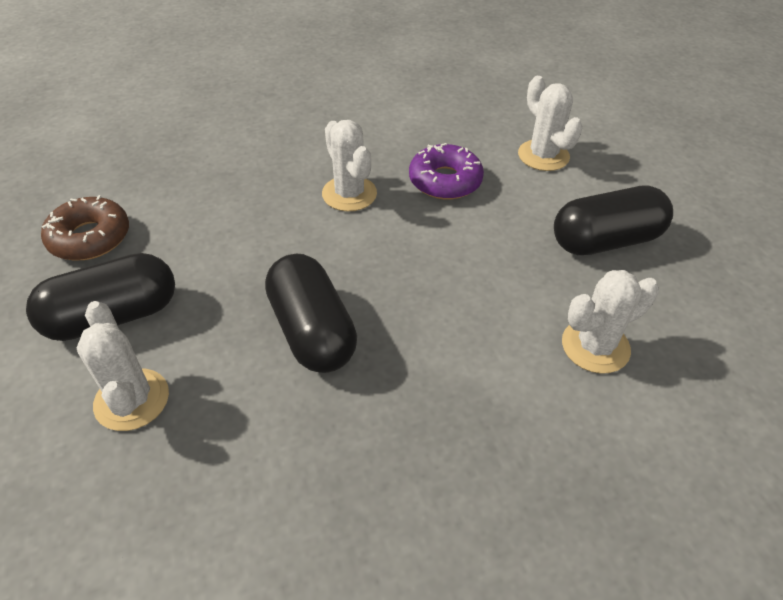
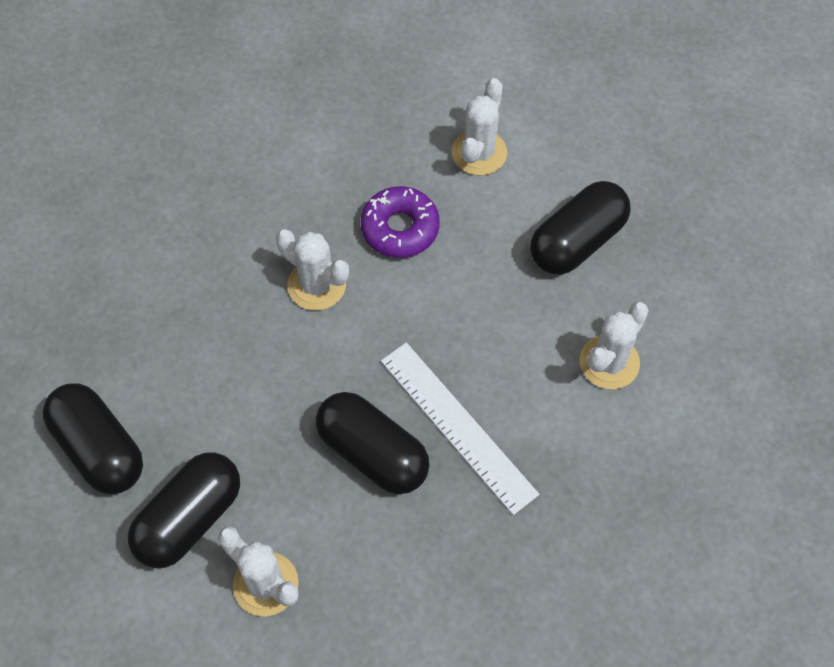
camera: 25 degrees left, 15 degrees up
brown donut [41,195,129,260] -> black capsule [43,383,143,494]
white cactus [518,76,583,171] -> white cactus turned 75 degrees clockwise [452,78,507,175]
none -> white ruler [381,343,539,515]

